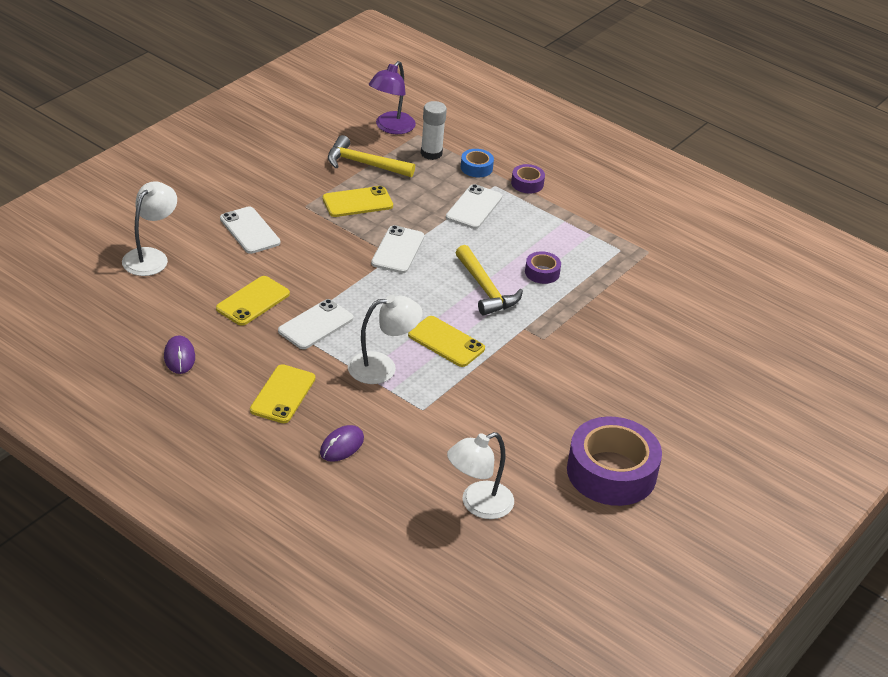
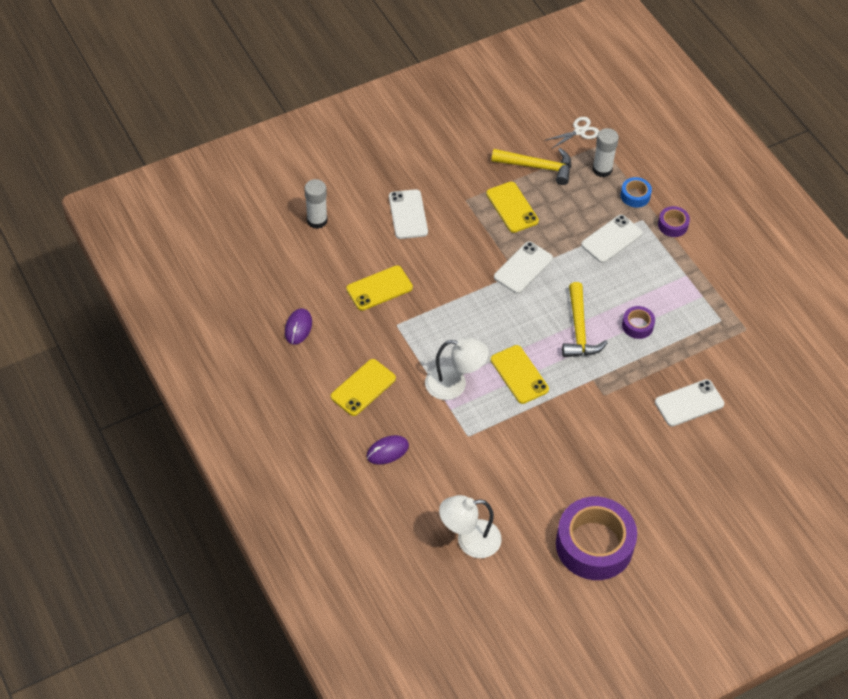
camera: 25 degrees right, 15 degrees up
white lamp [122,181,177,276] -> white glue stick [304,179,328,229]
white phone [278,299,354,349] -> white phone moved to [655,379,724,427]
yellow phone [322,186,393,217] -> yellow phone turned 60 degrees clockwise [486,182,539,233]
yellow hammer [328,135,415,177] -> yellow hammer turned 150 degrees clockwise [491,148,571,185]
purple lamp [369,61,416,134] -> white scissors [544,117,599,149]

